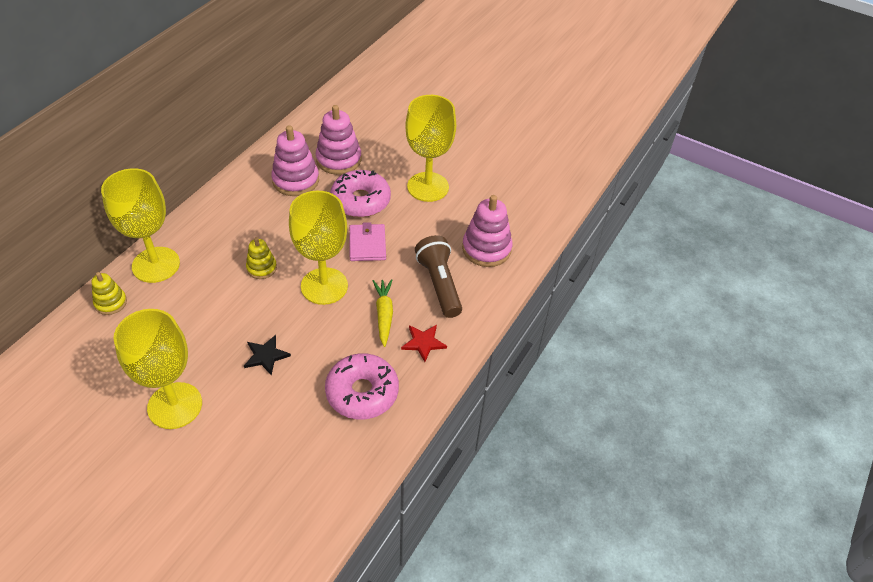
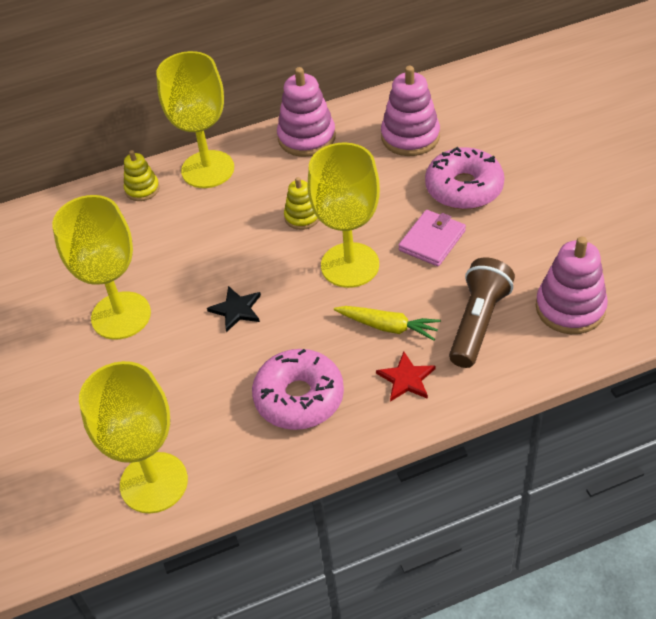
camera: 45 degrees right, 0 degrees up
pink stacking toy [316,105,361,175] -> pink stacking toy moved to [277,67,336,157]
yellow carrot [373,279,393,347] -> yellow carrot turned 75 degrees clockwise [334,306,441,341]
yellow goblet [405,95,456,202] -> yellow goblet moved to [79,361,188,513]

